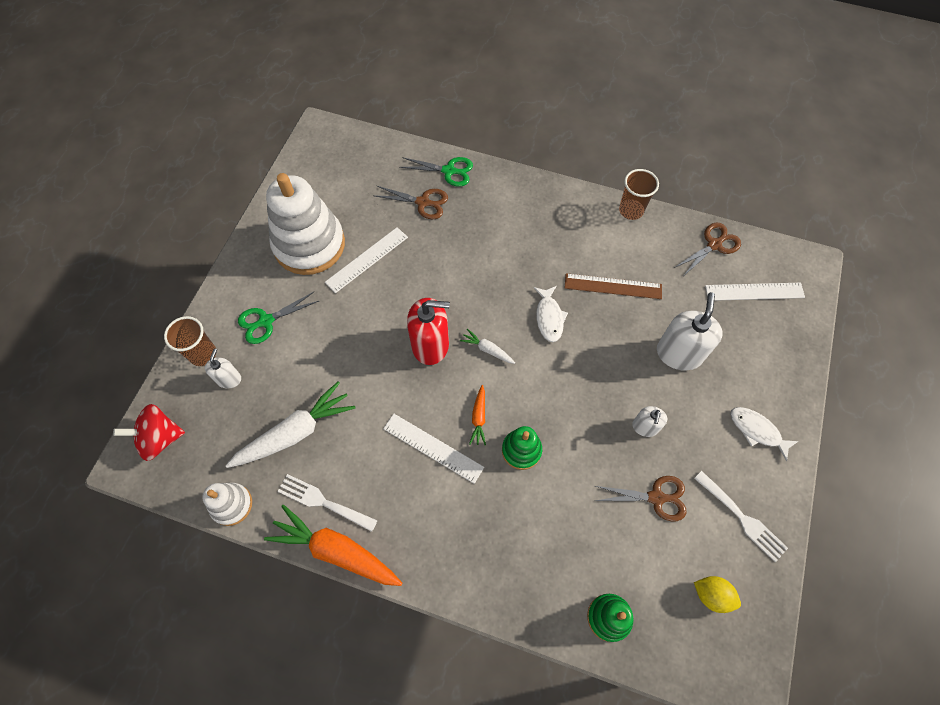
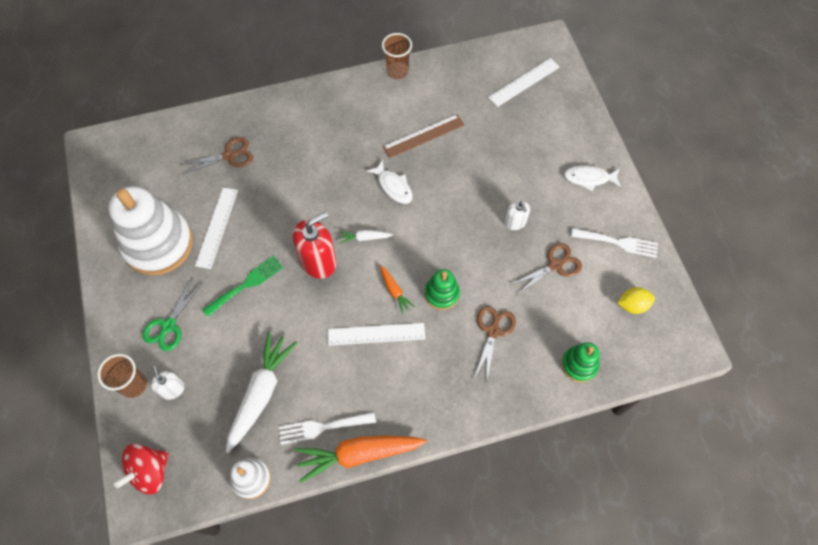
camera: 35 degrees left, 0 degrees up
green scissors [399,157,473,187] -> none
white soap dispenser [657,292,723,371] -> none
brown scissors [674,223,741,275] -> brown scissors moved to [474,306,516,379]
none -> green fork [202,256,283,317]

